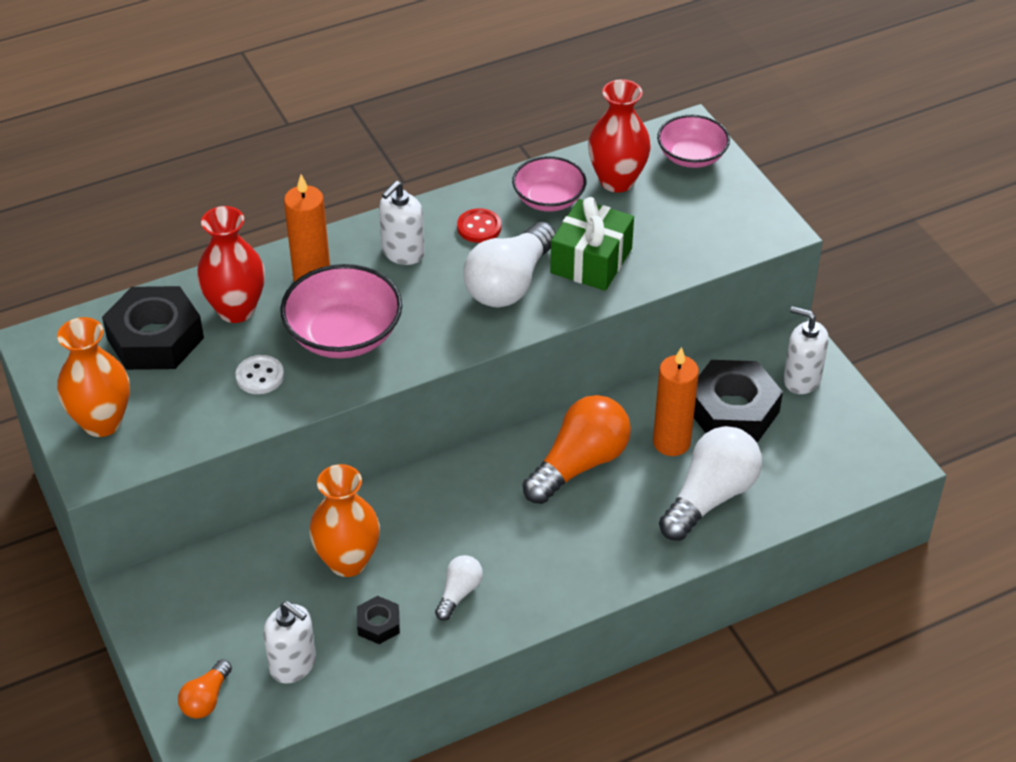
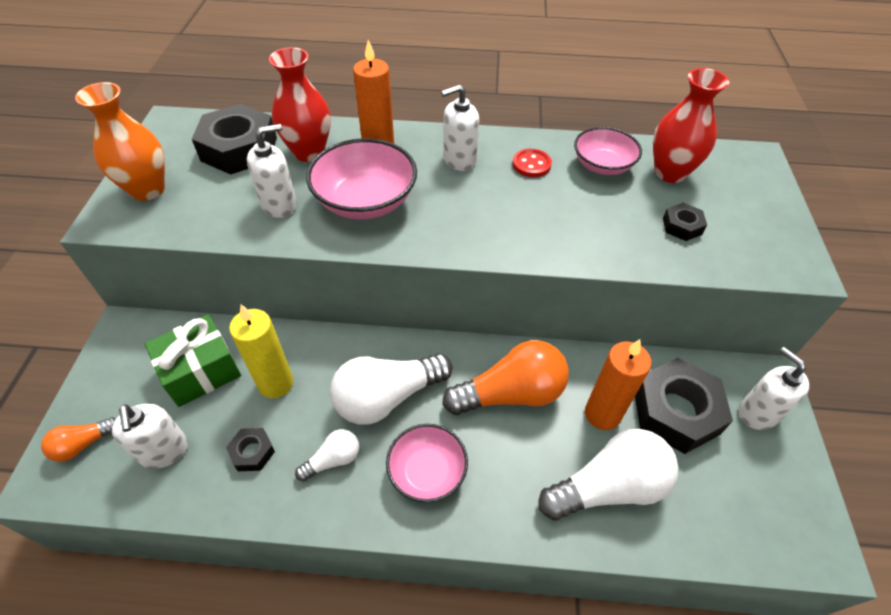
camera: 30 degrees right, 5 degrees up
white button [236,355,284,394] -> white soap dispenser [247,124,297,218]
orange vase [309,464,380,577] -> yellow candle [229,305,293,398]
white light bulb [463,222,556,307] -> white light bulb moved to [330,353,452,425]
green gift [550,197,634,291] -> green gift moved to [145,314,241,407]
pink bowl [657,115,730,168] -> pink bowl moved to [386,424,468,503]
none -> black nut [663,203,707,241]

